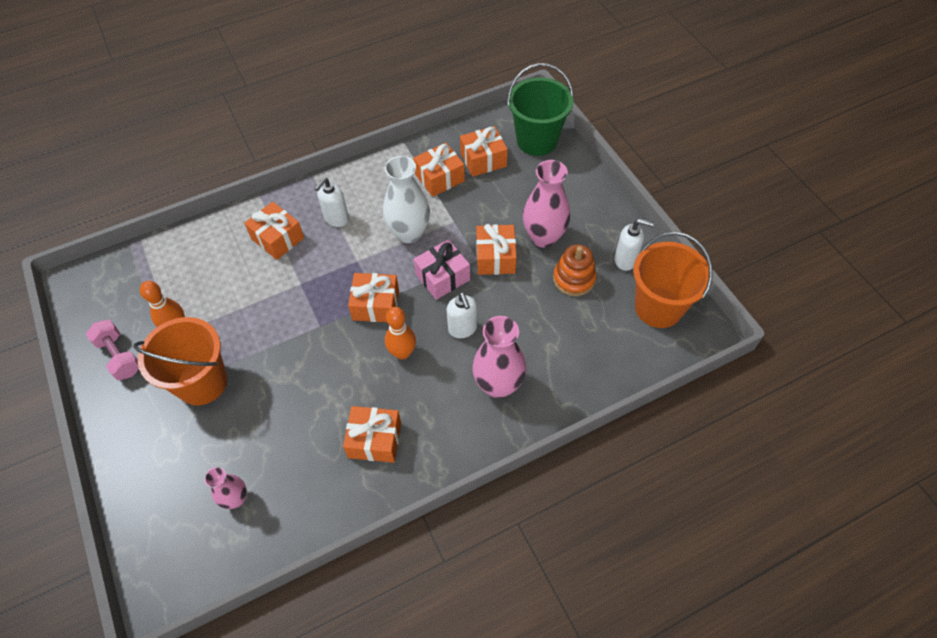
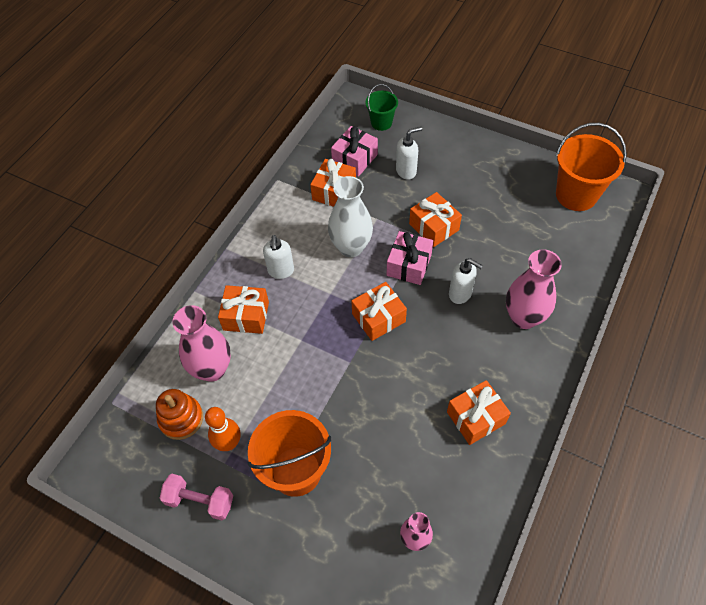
camera: 35 degrees left, 0 degrees up
orange bowling pin [385,307,416,360] -> none
orange gift [460,126,508,177] -> pink gift [331,126,378,177]
green bucket [507,63,574,156] -> green bucket [365,84,398,131], size x0.56
pink vase [523,160,570,248] -> pink vase moved to [172,305,231,382]
orange stacking toy [553,244,597,296] -> orange stacking toy moved to [156,389,203,440]
white soap dispenser [614,219,654,271] -> white soap dispenser moved to [396,127,422,180]

